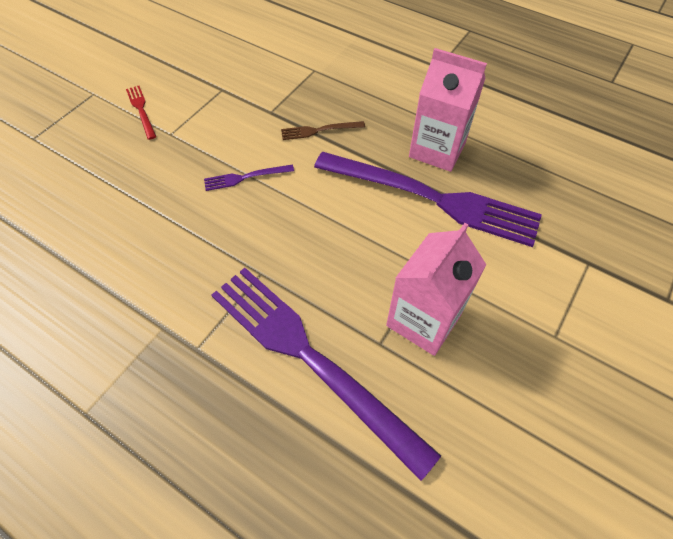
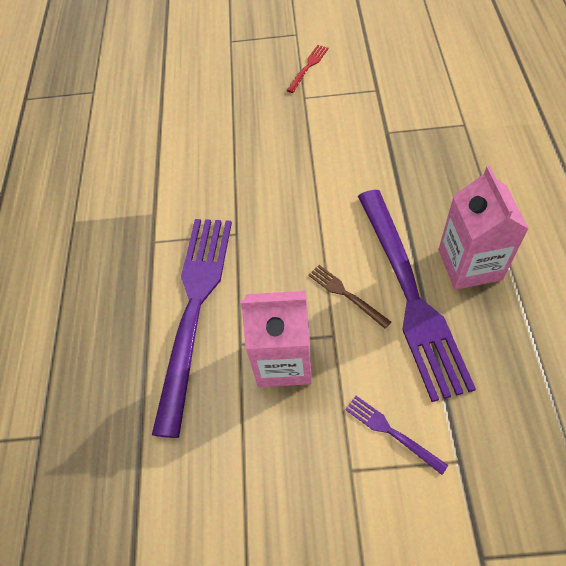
camera: 60 degrees right, 0 degrees up
purple fork [204,164,294,191] -> purple fork moved to [345,396,448,475]
brown fork [281,121,365,140] -> brown fork moved to [308,265,391,329]

